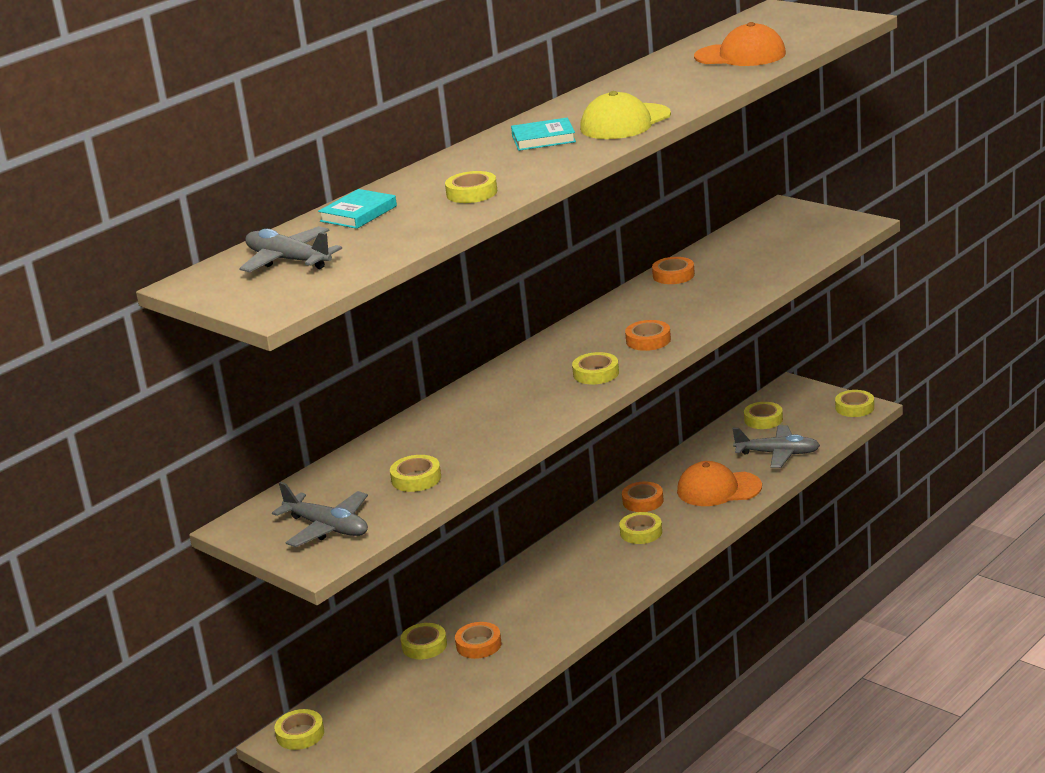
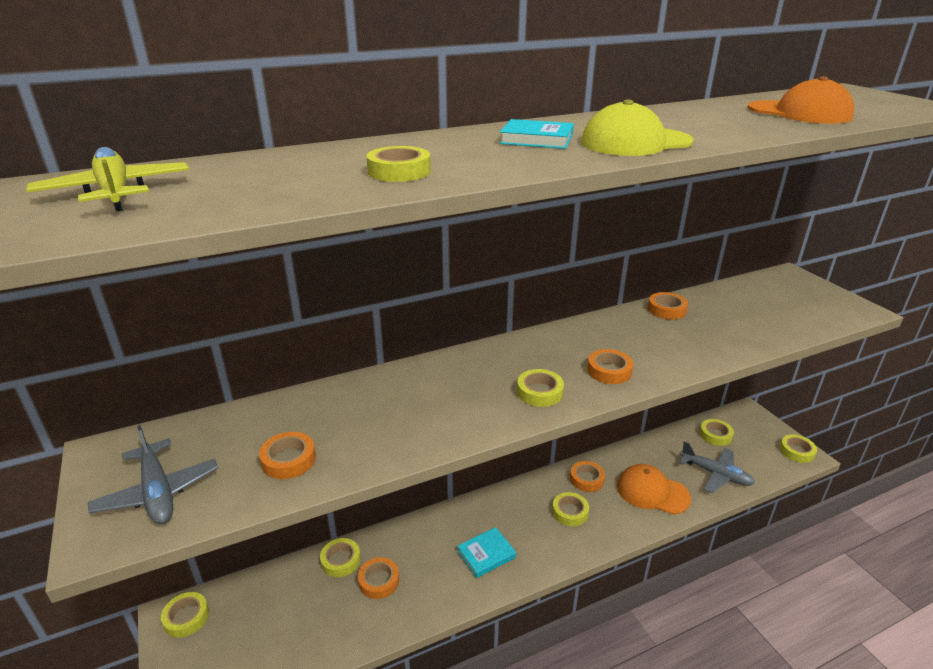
camera: 20 degrees right, 5 degrees up
grey plane [239,226,342,273] -> yellow plane [26,147,189,211]
turquoise book [318,189,397,229] -> turquoise book moved to [457,527,516,578]
yellow tape [390,455,441,492] -> orange tape [259,432,316,479]

